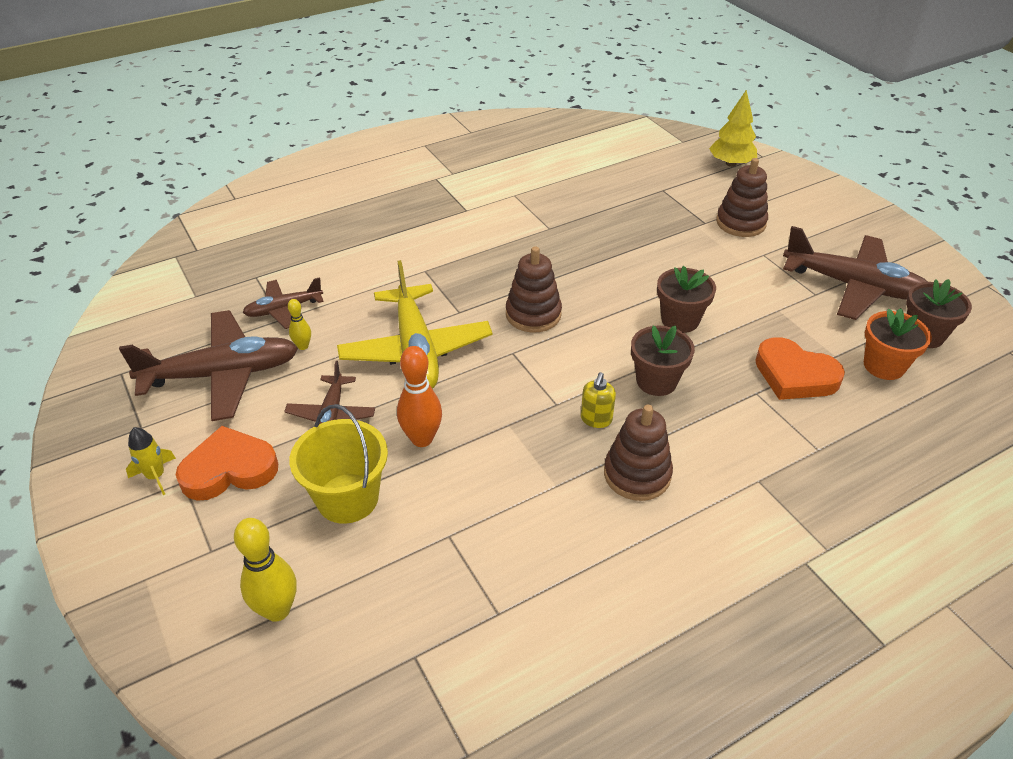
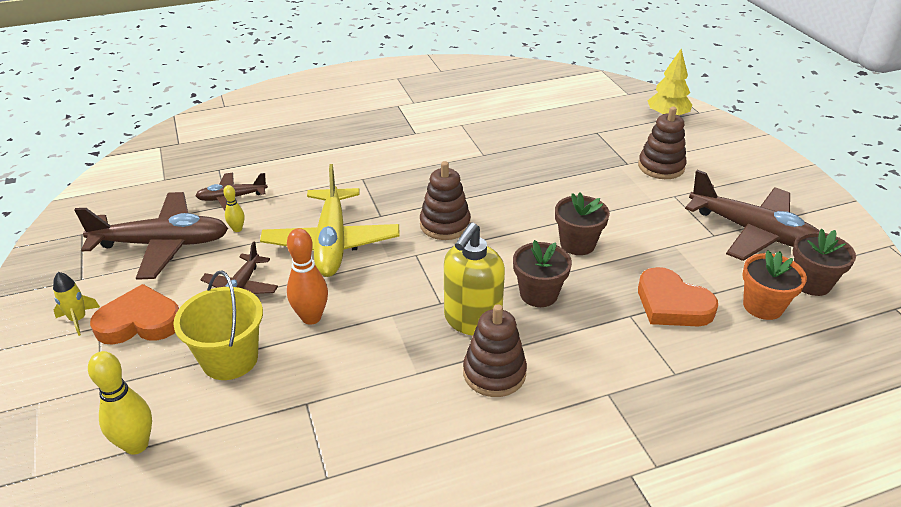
camera: 10 degrees right, 5 degrees down
yellow soap dispenser [581,372,616,428] -> yellow soap dispenser [444,222,505,336], size x2.00

